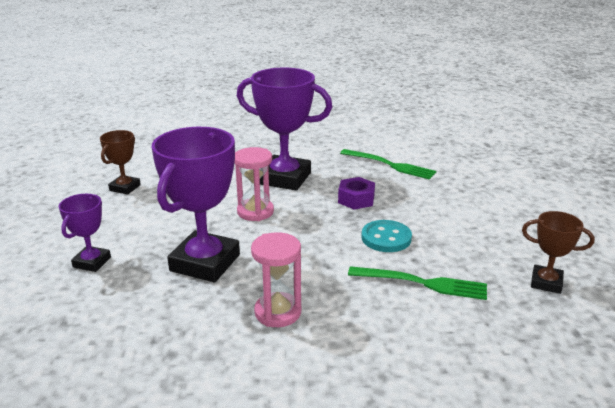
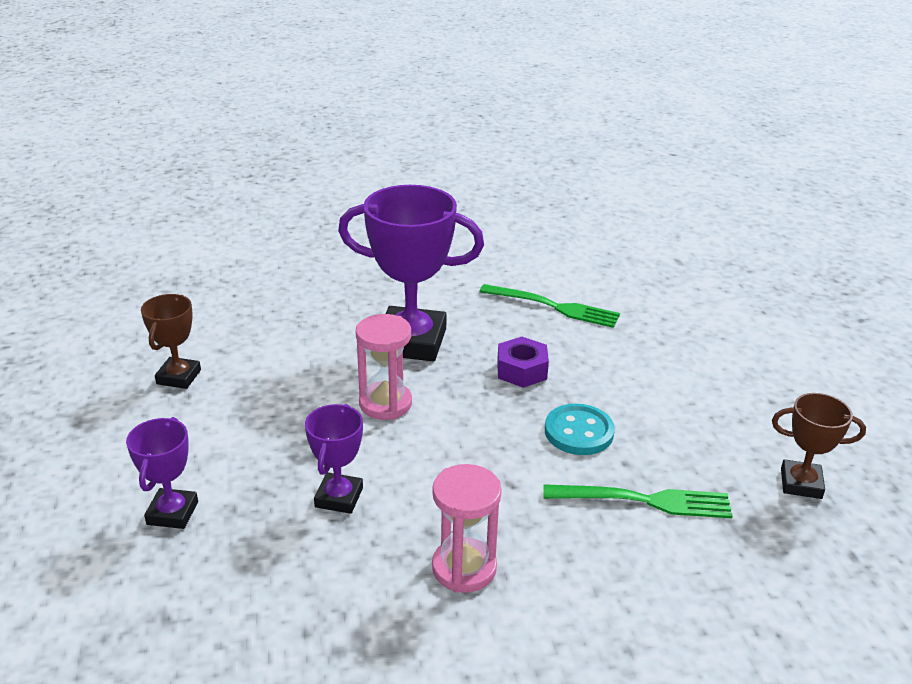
camera: 10 degrees left, 5 degrees up
purple trophy [152,127,240,282] -> purple trophy [305,404,363,514], size x0.52

